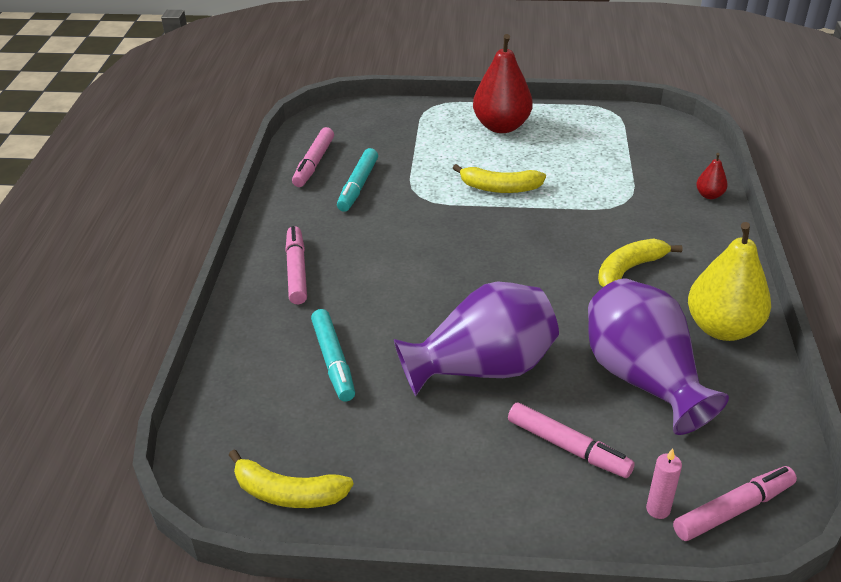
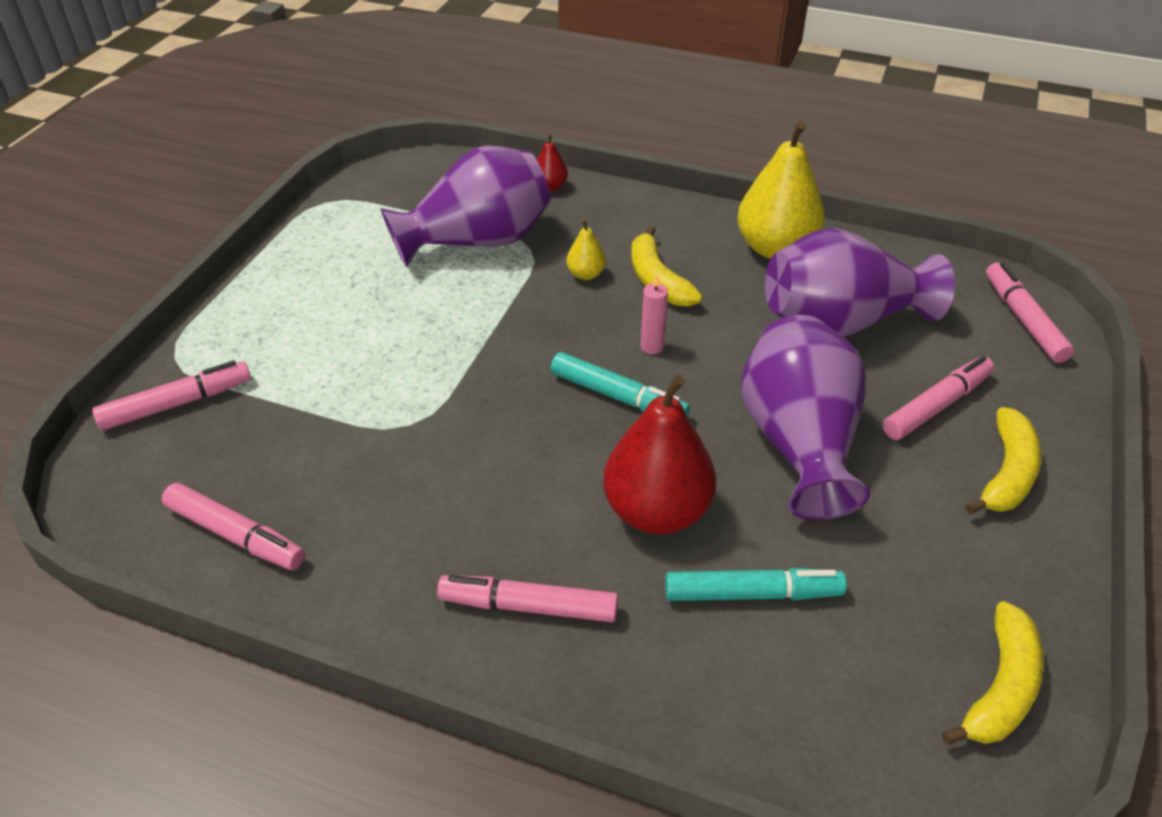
camera: 75 degrees left, 5 degrees up
turquoise marker [337,148,378,212] -> turquoise marker moved to [551,352,690,417]
yellow banana [453,164,546,193] -> yellow banana moved to [965,407,1042,514]
red pear [473,34,533,133] -> red pear moved to [603,375,716,534]
pink candle [646,449,682,519] -> pink candle moved to [640,274,668,354]
none -> pink marker [92,361,251,430]
none -> purple vase [381,145,551,267]
none -> yellow pear [566,219,606,280]

